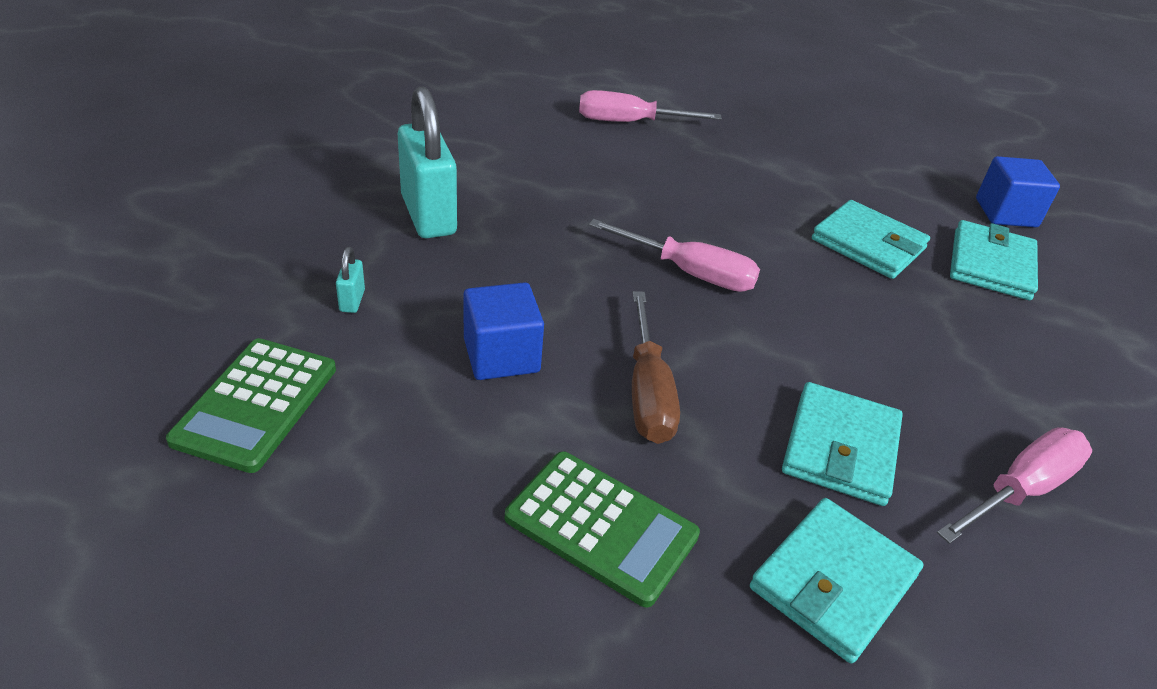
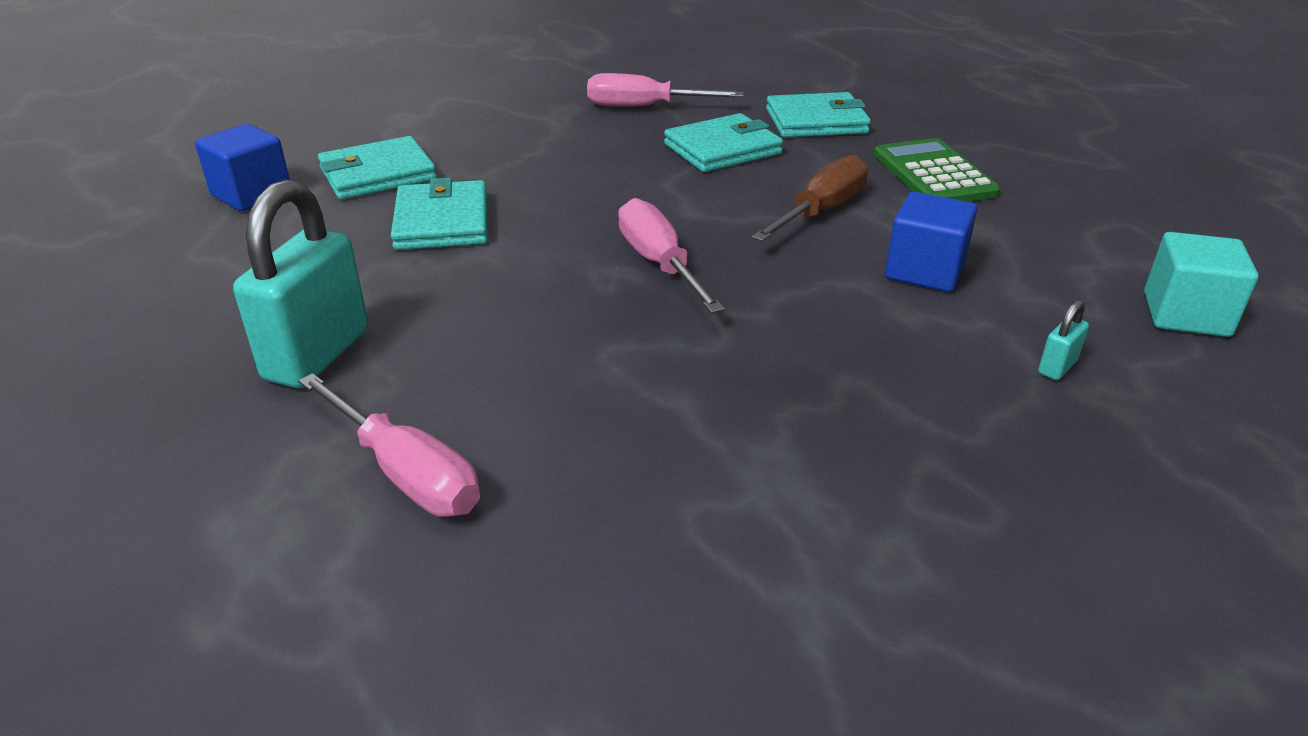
camera: 135 degrees left, 5 degrees down
green calculator [166,338,336,473] -> turquoise cube [1144,232,1258,337]
turquoise padlock [398,87,457,238] -> turquoise padlock moved to [233,180,368,388]

